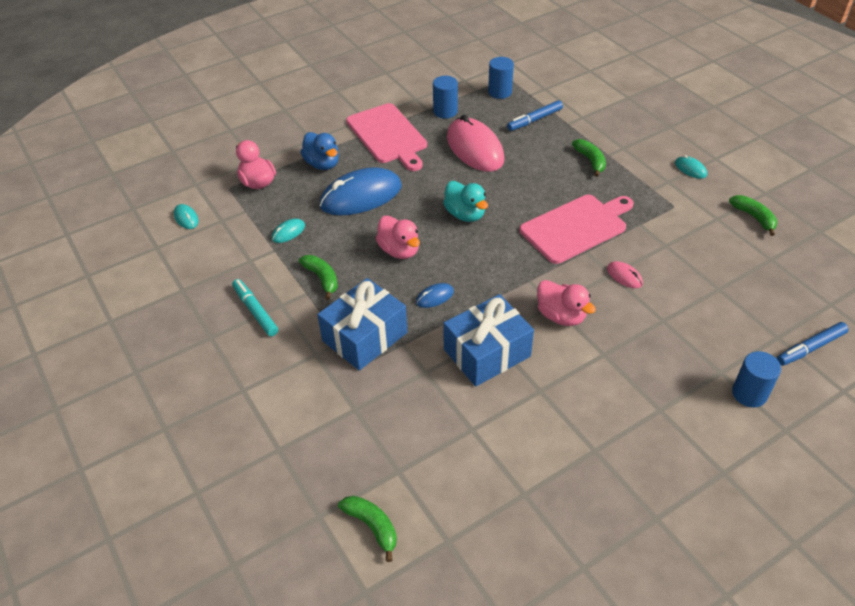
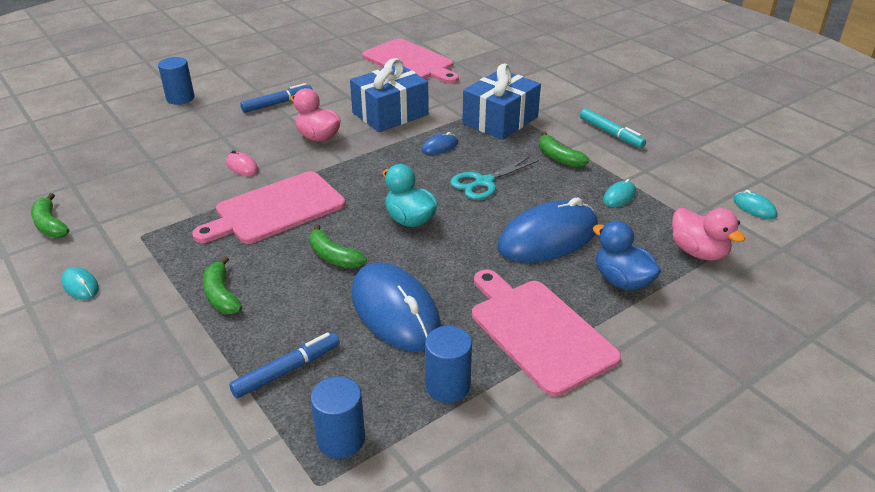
camera: 175 degrees right, 10 degrees down
green banana [338,496,397,562] -> green banana moved to [309,224,367,268]
pink duck [376,216,420,259] -> turquoise scissors [450,156,539,200]
pink mouse [447,115,504,172] -> blue mouse [351,263,442,352]
blue marker [777,322,849,366] -> blue marker moved to [240,83,313,113]
none -> pink cutting board [362,38,459,84]

